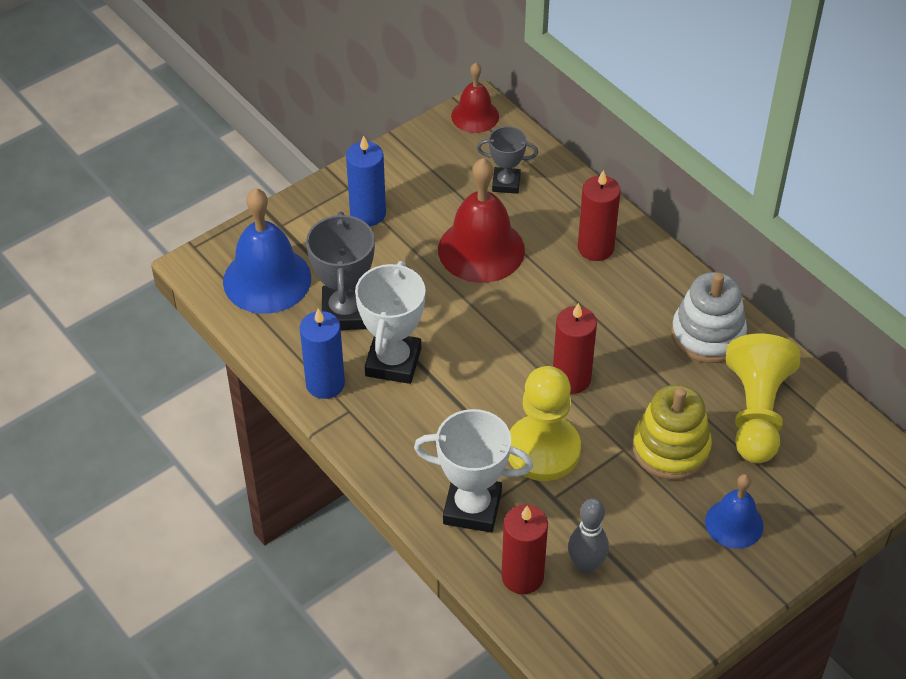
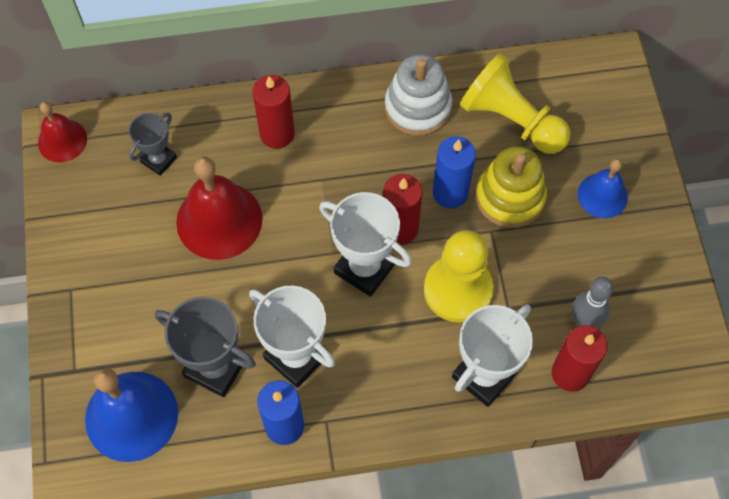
camera: 60 degrees left, 15 degrees up
blue candle [346,135,386,226] -> blue candle moved to [433,136,476,209]
none -> white trophy [319,192,412,297]

